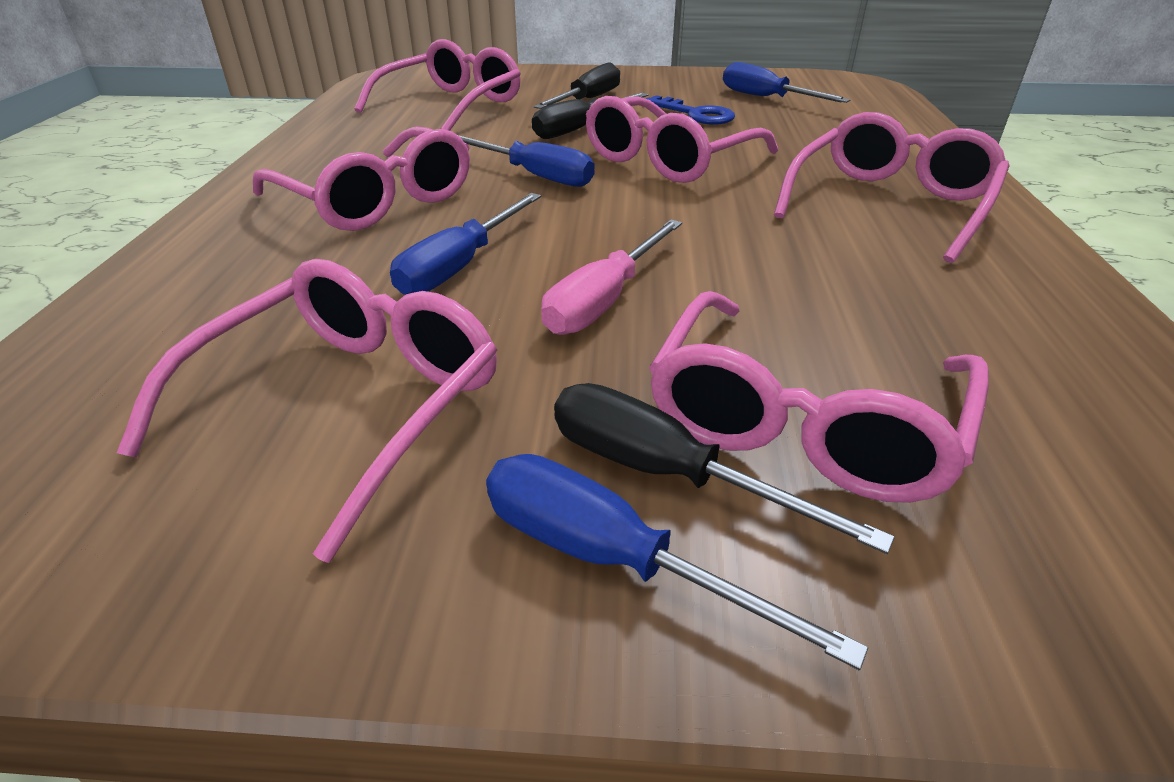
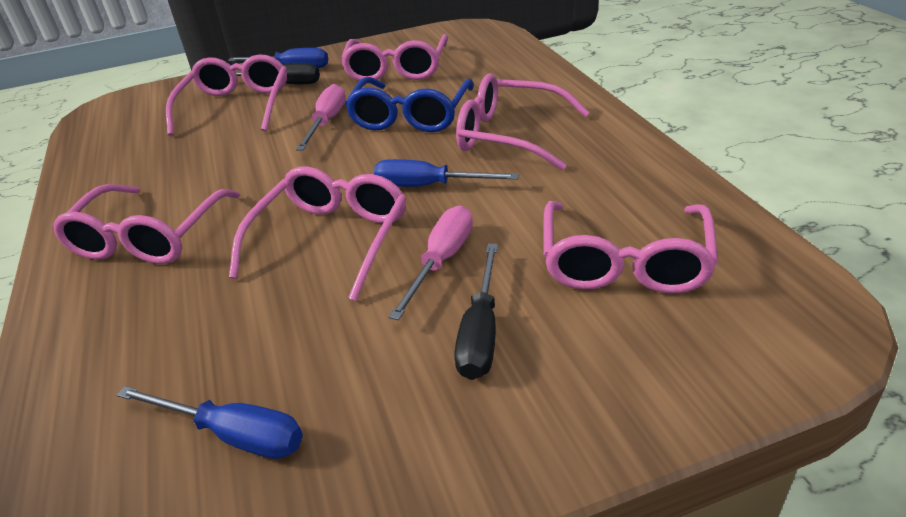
camera: 160 degrees right, 0 degrees up
blue screwdriver [390,193,541,295] -> blue glasses [345,77,474,132]
black screwdriver [532,93,649,139] -> pink screwdriver [389,205,473,320]
blue key [645,95,735,125] -> none

